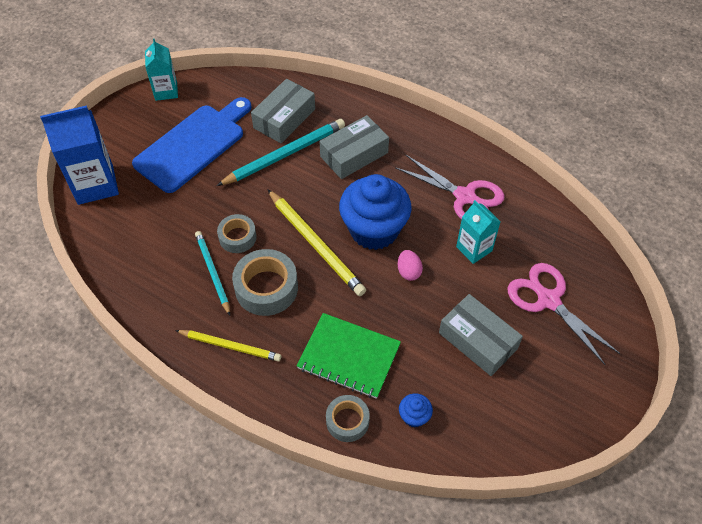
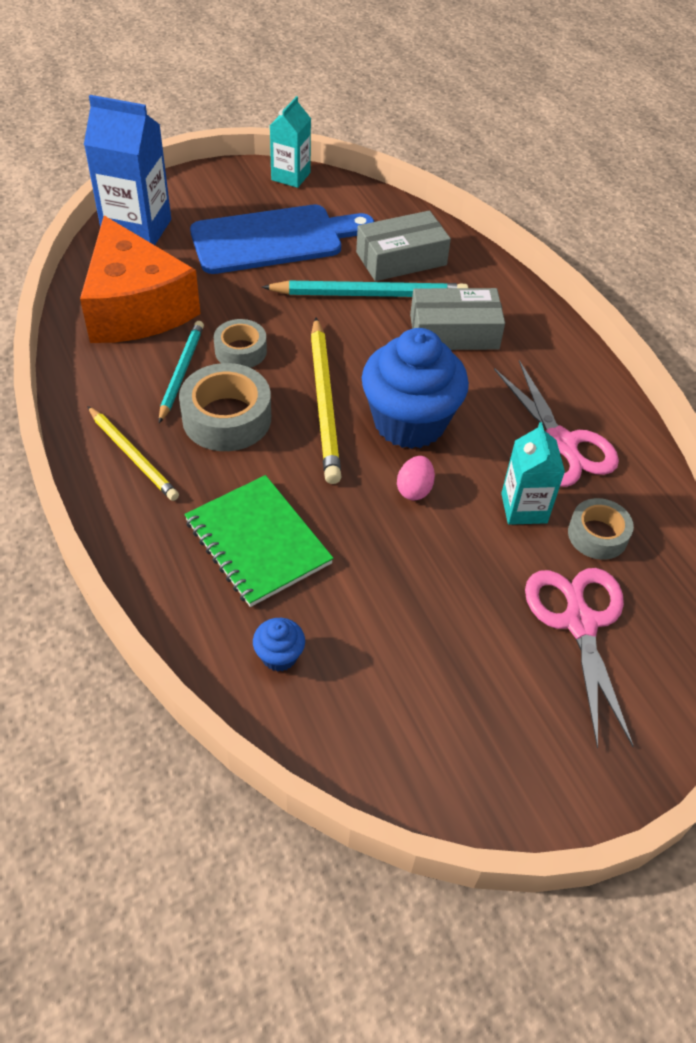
camera: 30 degrees right, 5 degrees down
grey tape [326,395,370,442] -> grey tape moved to [568,498,634,560]
grey box [439,294,523,376] -> none
none -> orange cheese [80,216,201,343]

